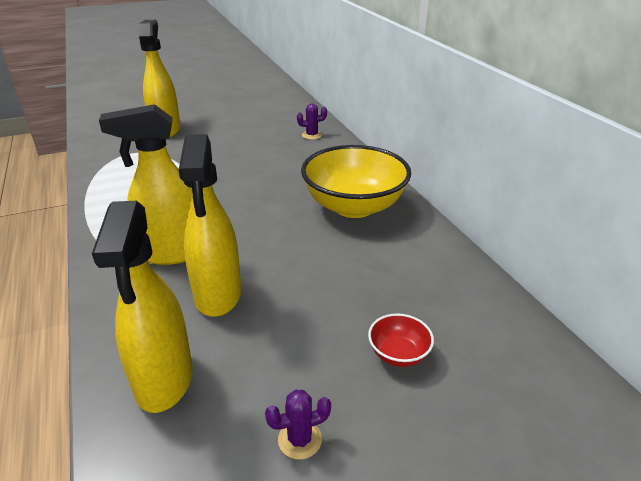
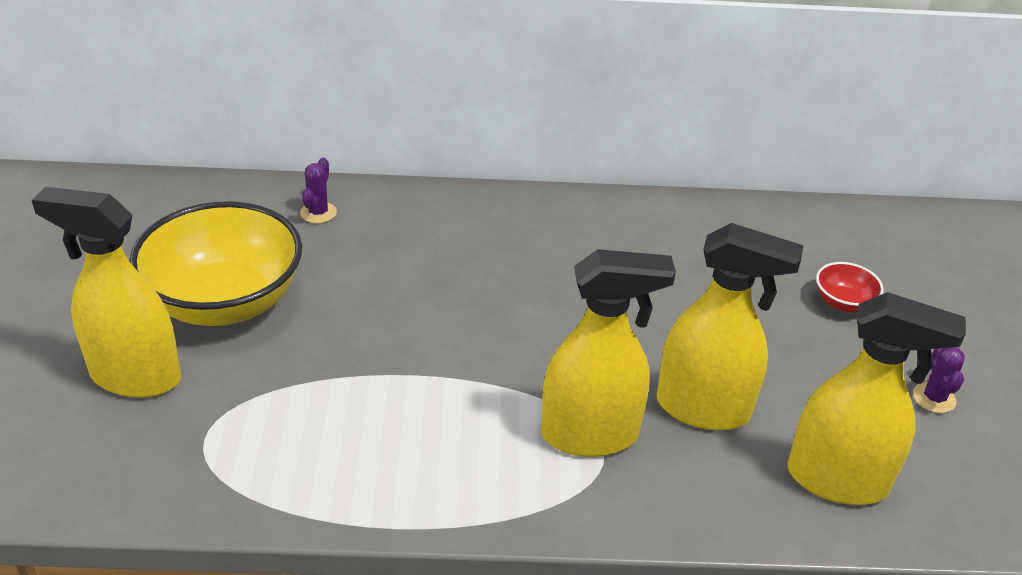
camera: 70 degrees left, 5 degrees up
yellow spray bottle [99,104,192,265] -> yellow spray bottle turned 105 degrees counterclockwise [541,249,676,457]
yellow bowl [301,145,411,218] -> yellow bowl moved to [129,201,302,326]

